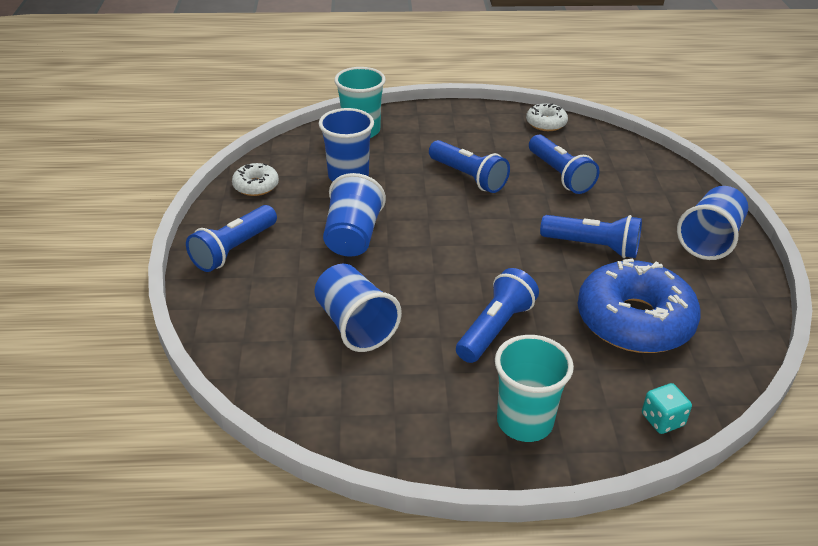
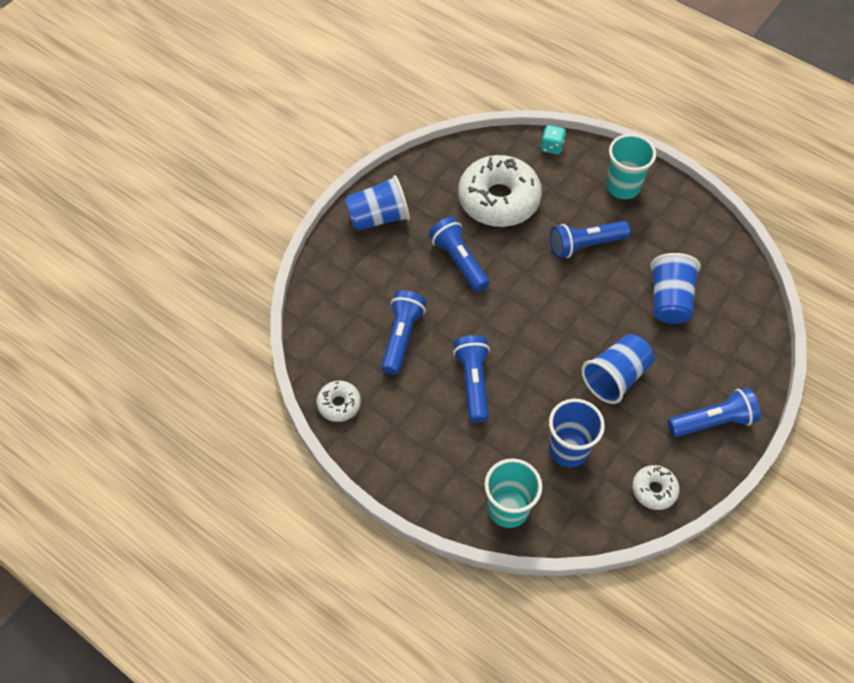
camera: 140 degrees left, 20 degrees up
blue donut [578,259,701,353] -> white donut [458,155,542,227]

